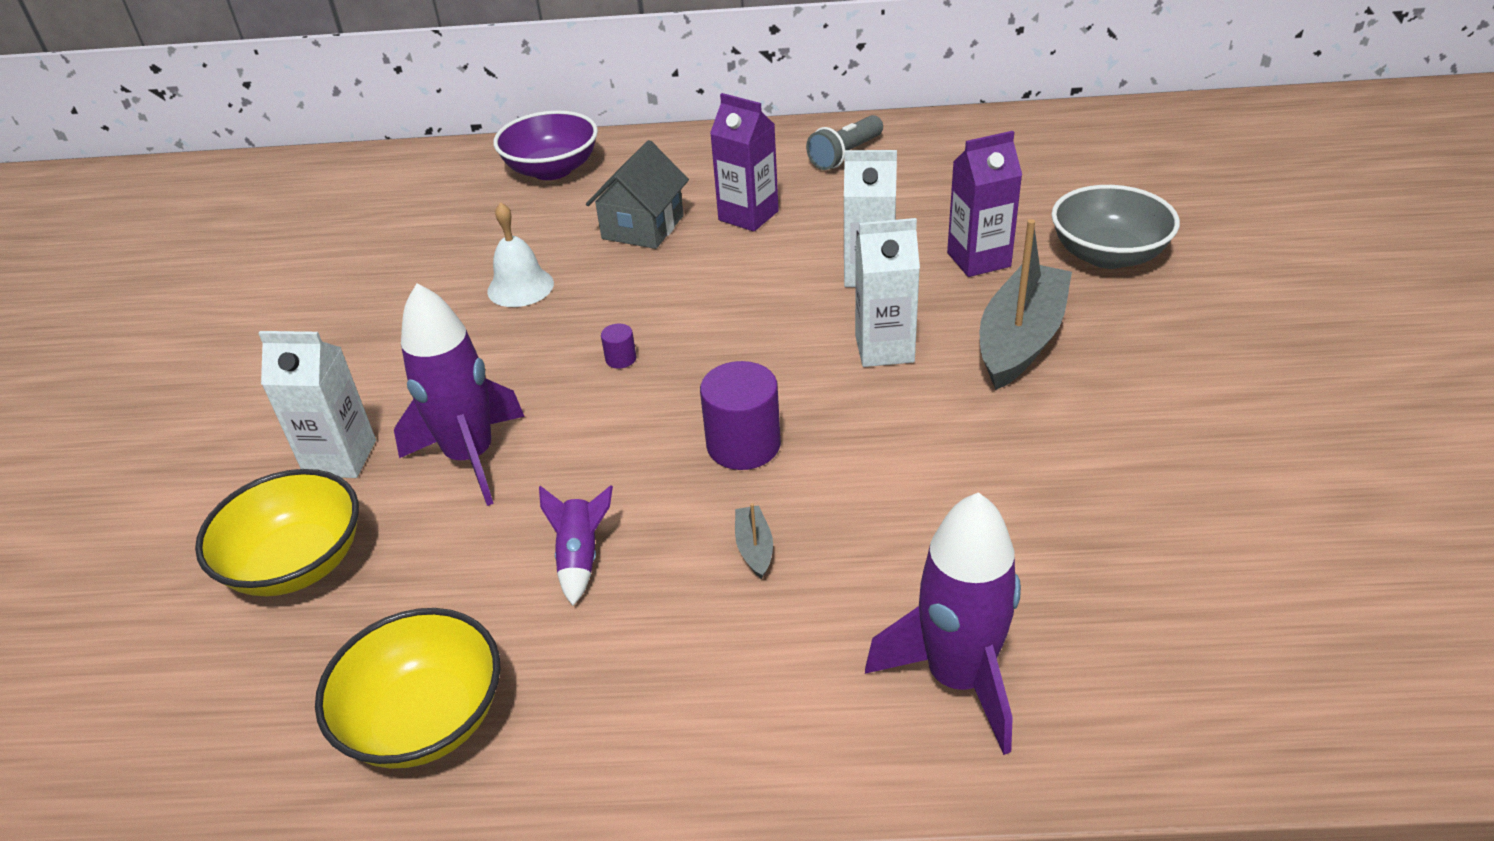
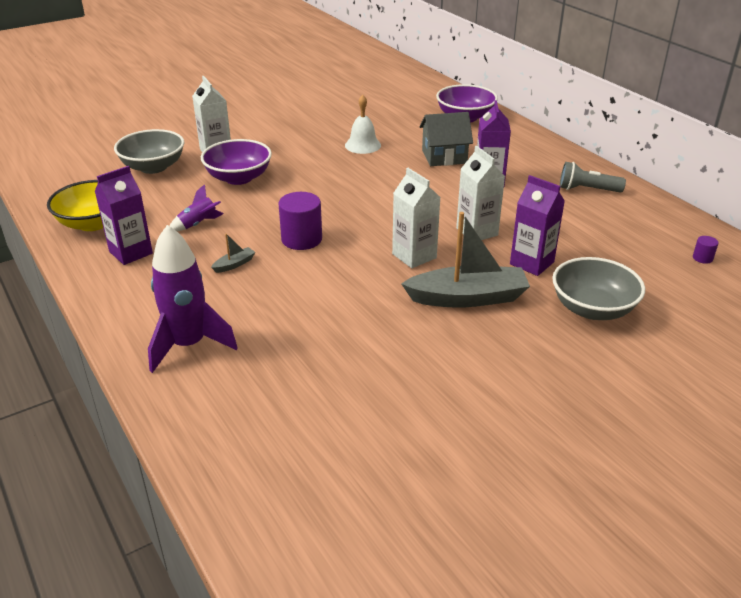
camera: 55 degrees right, 5 degrees down
yellow bowl [195,469,359,597] -> grey bowl [114,129,184,174]
purple rocket [394,283,525,506] -> purple bowl [201,139,272,185]
purple cylinder [601,323,636,369] -> purple cylinder moved to [693,236,718,264]
none -> purple carton [95,166,153,265]

